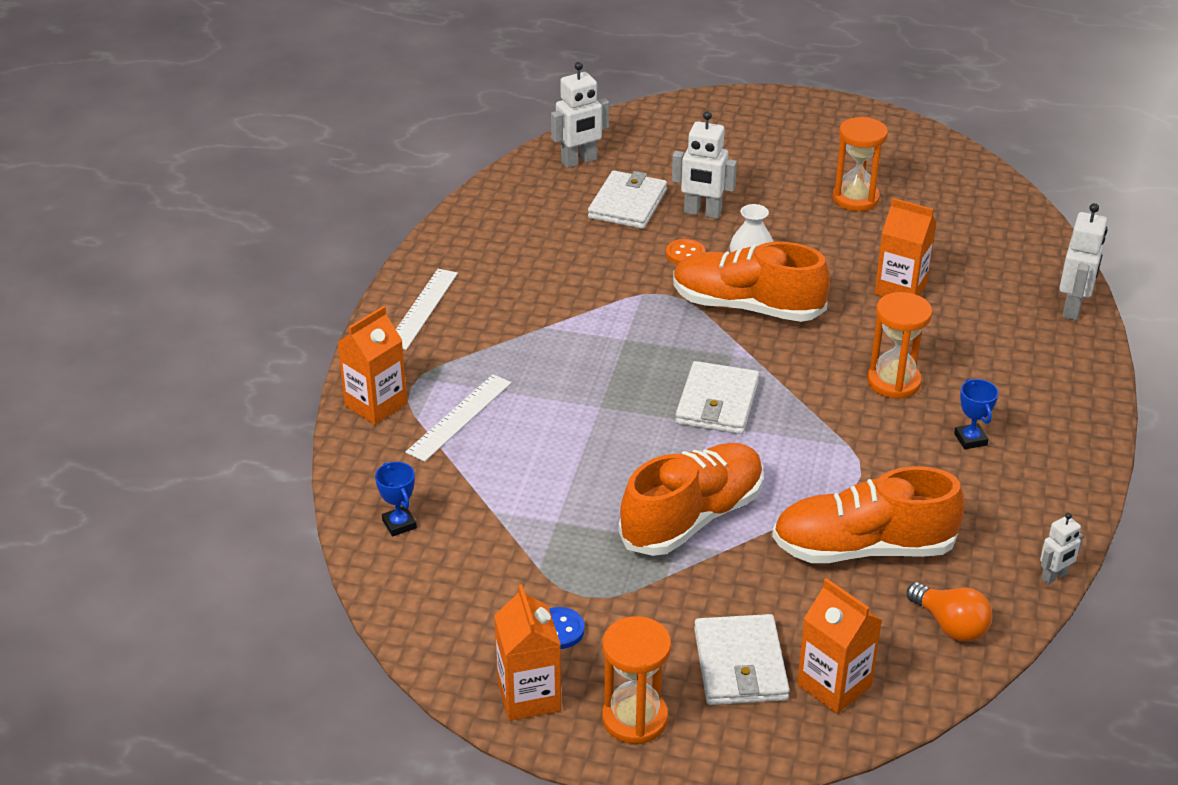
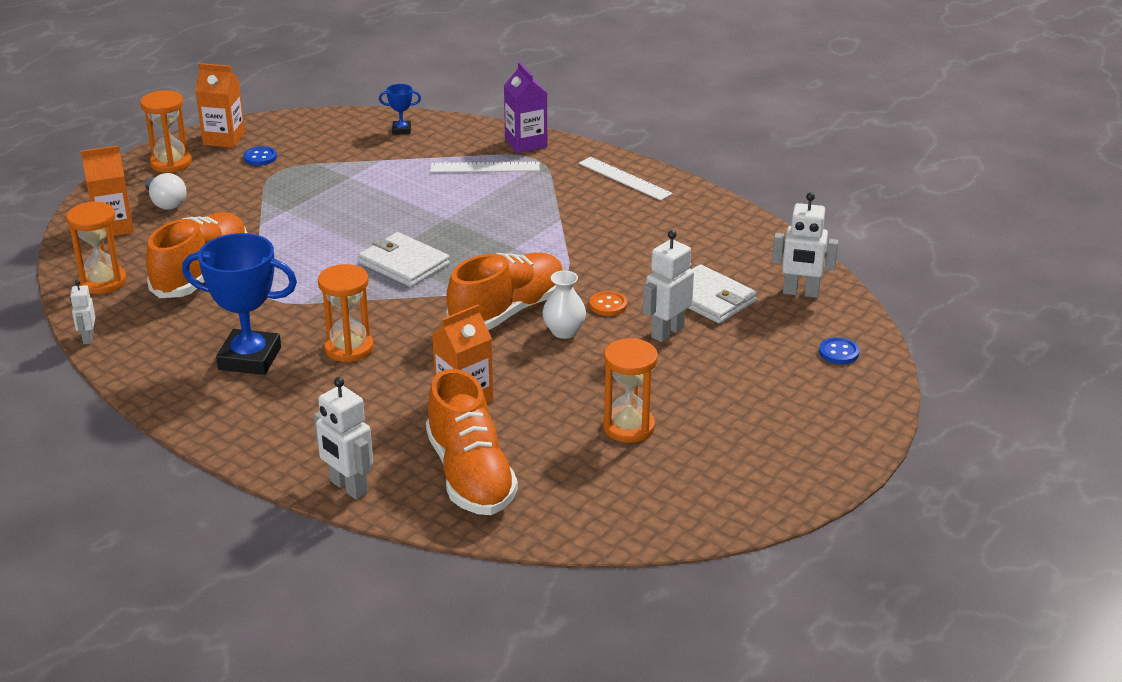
camera: 115 degrees right, 5 degrees down
orange carton [337,306,407,425] -> purple carton [504,62,547,153]
white ruler [405,374,512,462] -> white ruler turned 60 degrees counterclockwise [430,162,540,173]
white robot [551,62,609,168] -> white robot turned 75 degrees counterclockwise [772,192,838,298]
orange shoe [619,443,763,556] -> orange shoe moved to [426,369,518,515]
white wallet [694,614,790,705] -> white light bulb [145,173,187,210]
orange light bulb [907,582,992,642] -> orange hourglass [66,201,127,294]
blue trophy [954,379,999,449] -> blue trophy [182,233,297,375], size x2.22
none -> blue button [819,337,860,364]

